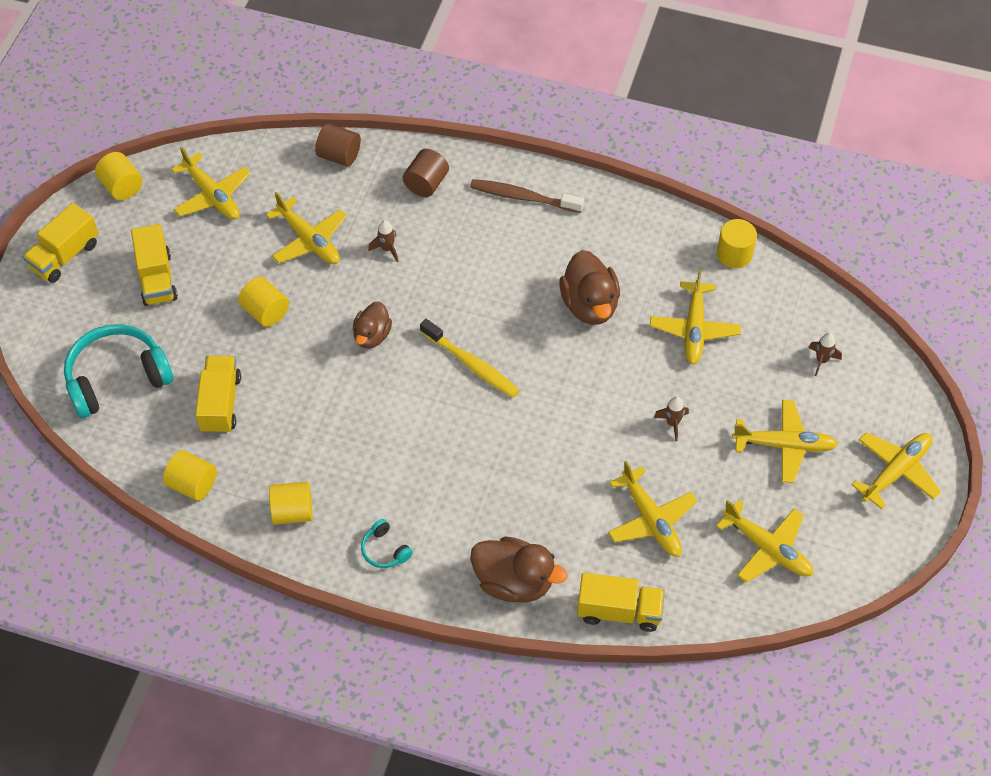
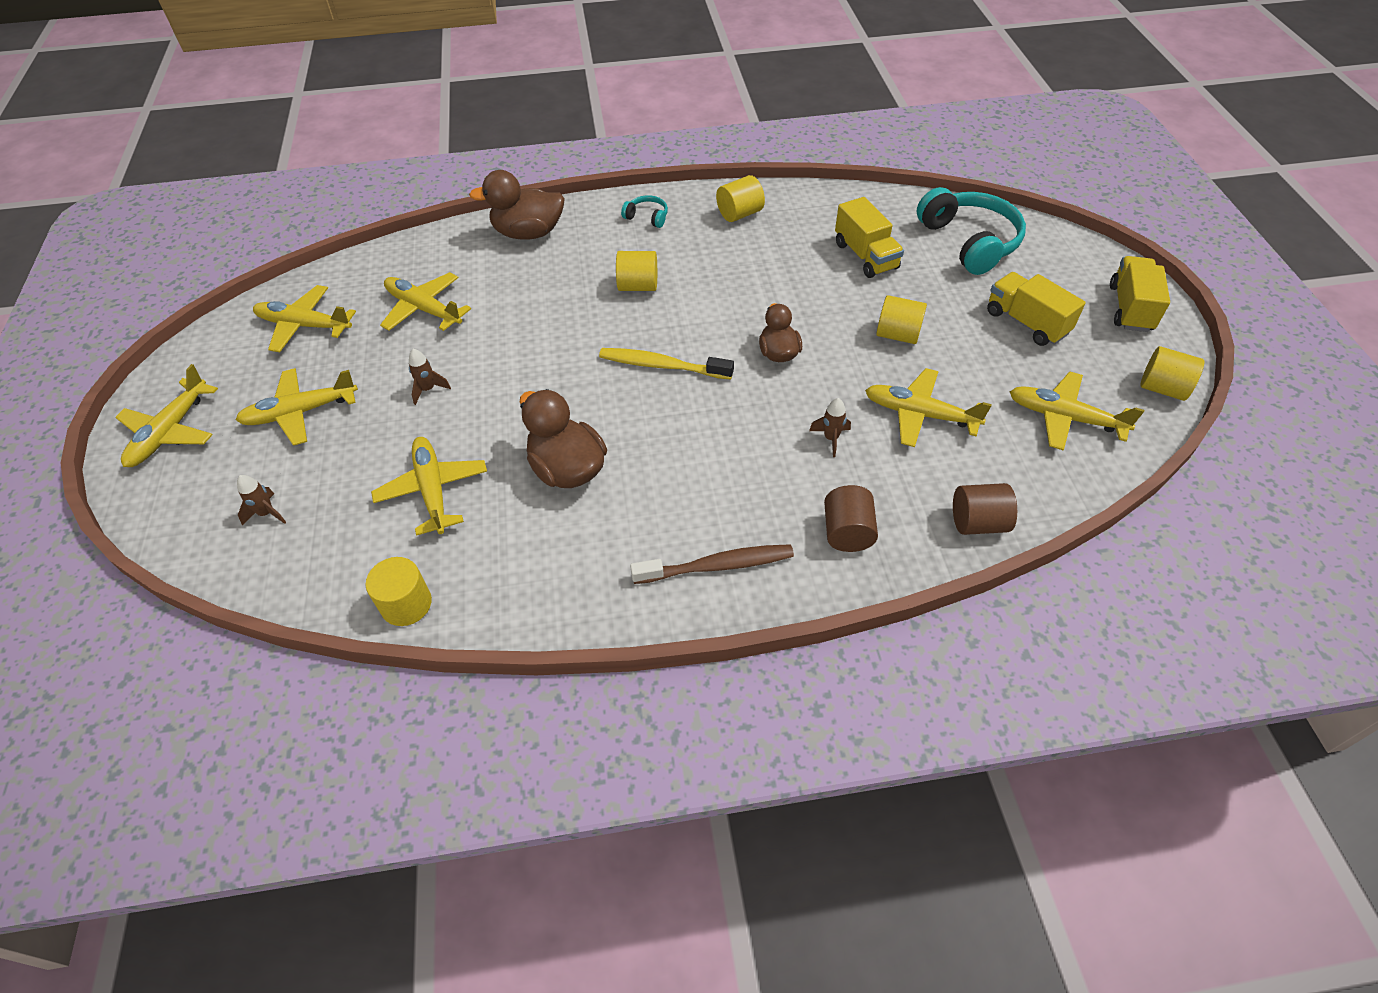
camera: 155 degrees right, 5 degrees down
turquoise headphones [64,324,174,418] -> turquoise headphones turned 60 degrees counterclockwise [917,187,1026,275]
yellow cylinder [163,450,217,501] -> yellow cylinder moved to [616,251,657,291]
yellow truck [577,573,665,632] -> none

